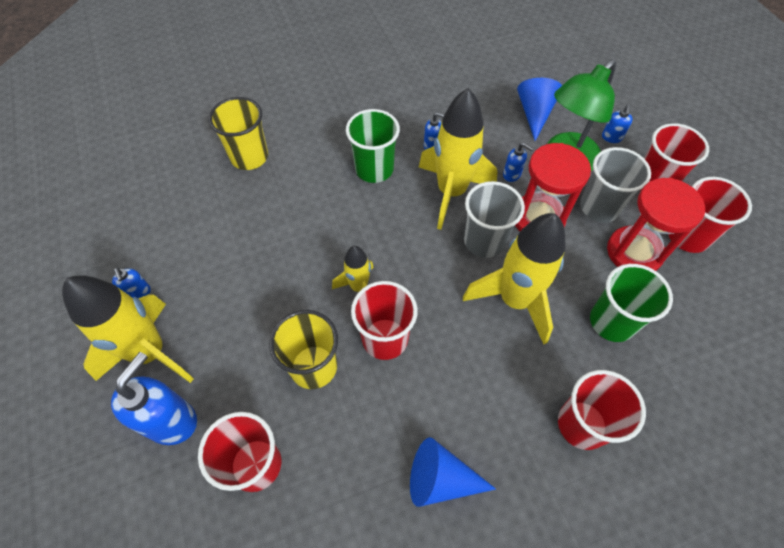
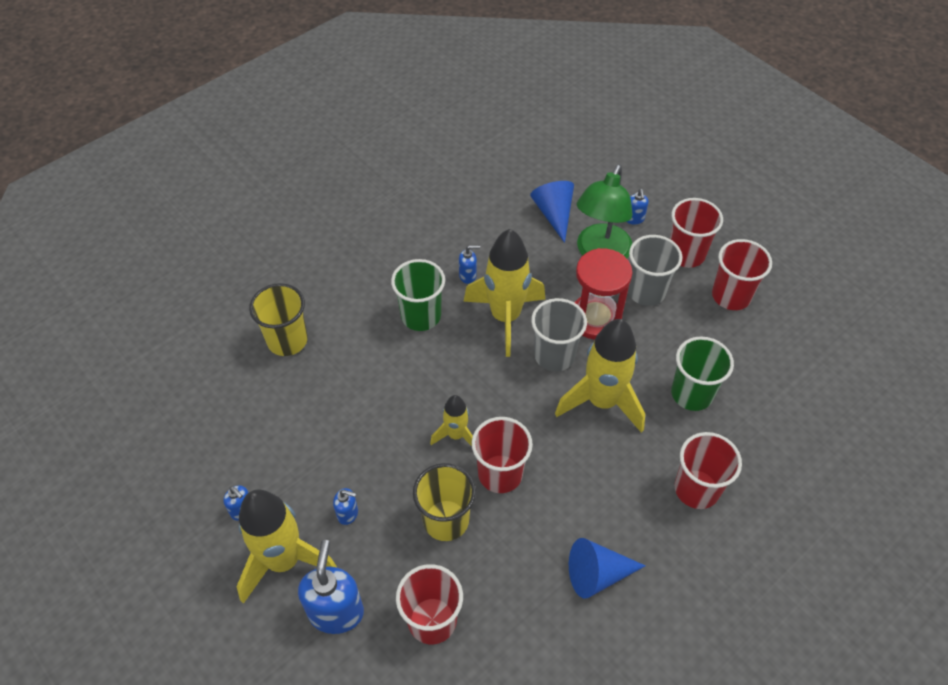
camera: 20 degrees left, 5 degrees down
blue soap dispenser [503,142,534,182] -> blue soap dispenser moved to [333,488,358,525]
red hourglass [607,178,705,271] -> none

